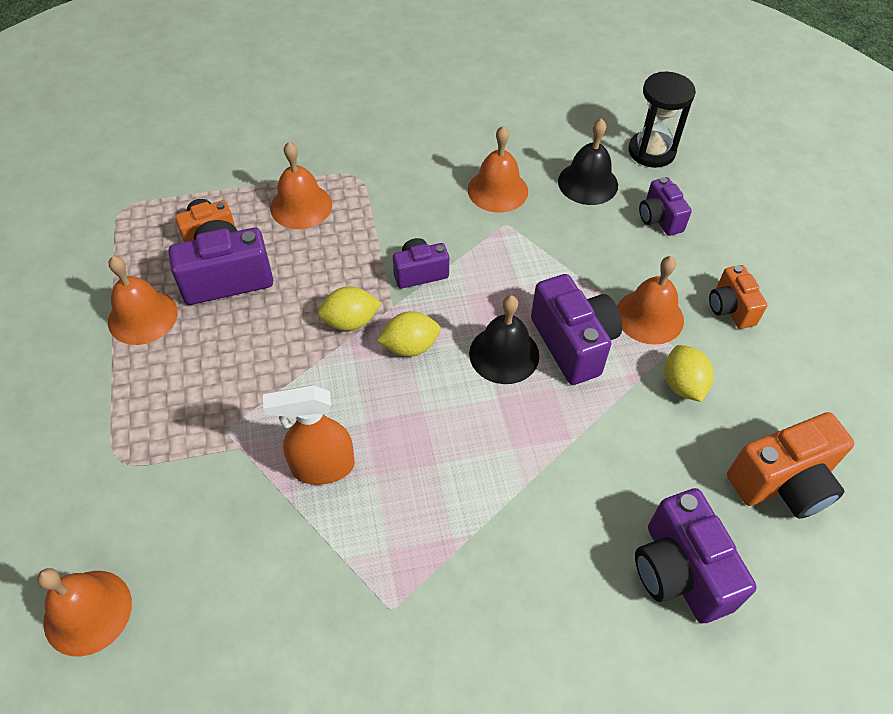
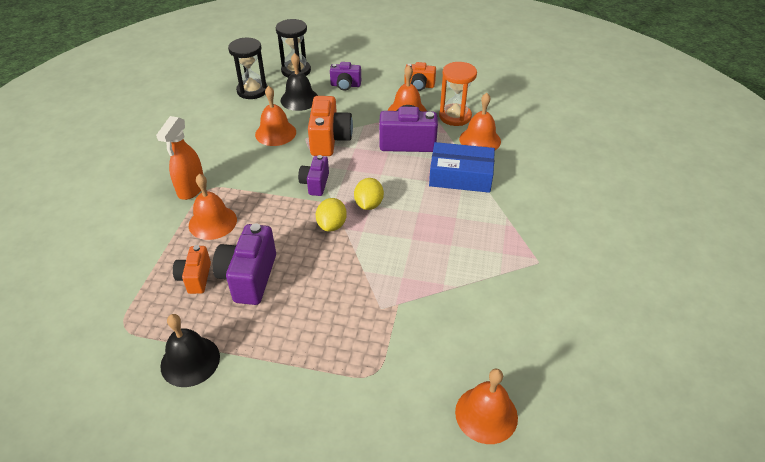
camera: 65 degrees left, 10 degrees down
orange bell [108,256,178,345] -> orange bell moved to [459,93,501,150]
orange spray bottle [263,385,355,485] -> orange spray bottle moved to [156,116,203,200]
black bell [469,295,539,384] -> black bell moved to [160,314,220,387]
purple camera [635,488,757,624] -> none
yellow lemon [664,345,713,402] -> orange hourglass [439,62,477,126]
orange camera [727,412,854,519] -> orange camera moved to [308,96,353,156]
none -> black hourglass [228,38,268,99]
none -> blue box [429,142,495,193]

